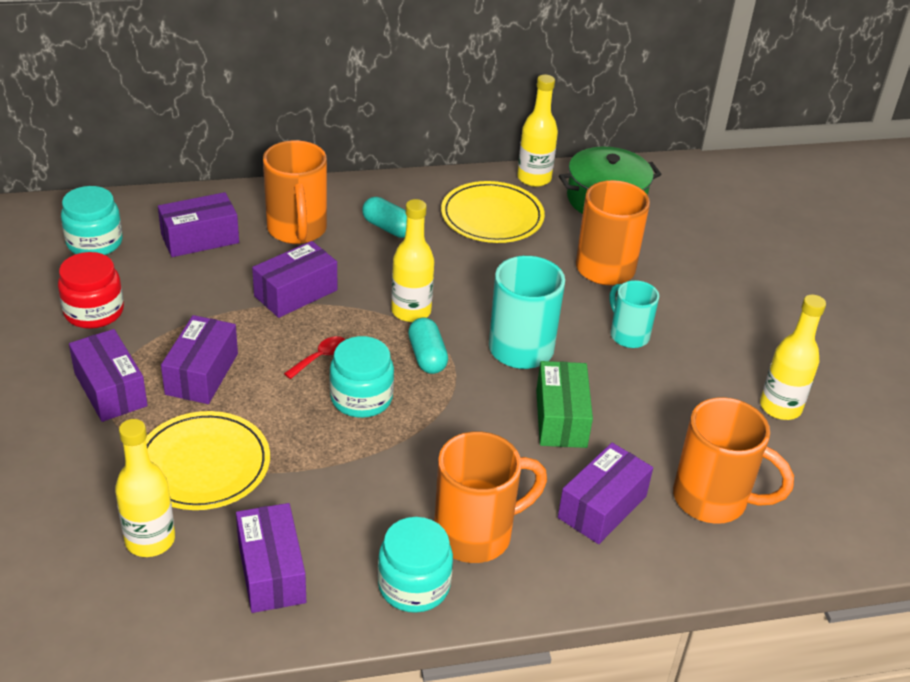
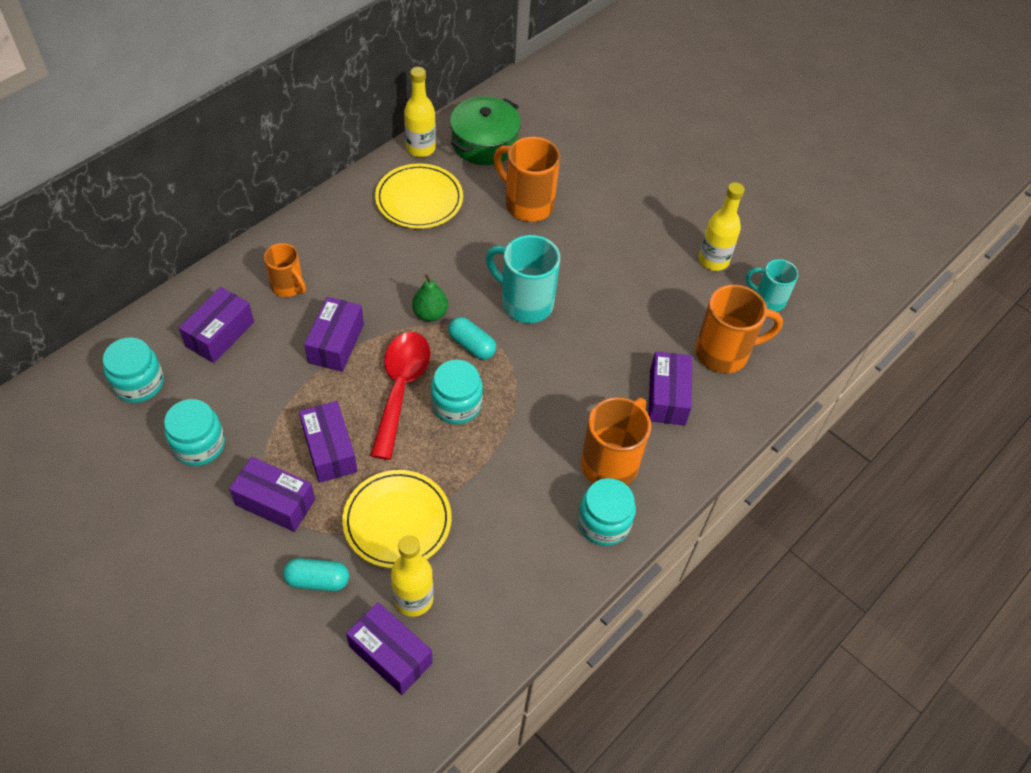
camera: 35 degrees left, 15 degrees up
red jar [58,252,124,329] -> turquoise jar [164,399,225,466]
purple box [236,503,306,613] -> purple box moved to [346,602,433,695]
orange mug [263,140,327,244] -> orange mug [264,243,306,297], size x0.62
red spoon [284,336,345,379] -> red spoon [370,332,431,460], size x2.34
turquoise capsule [362,197,407,238] -> turquoise capsule moved to [283,558,349,591]
yellow bottle [391,199,434,322] -> green pear [412,274,448,321]
green box [536,361,593,448] -> none
turquoise mug [610,280,659,348] -> turquoise mug moved to [746,259,799,312]

